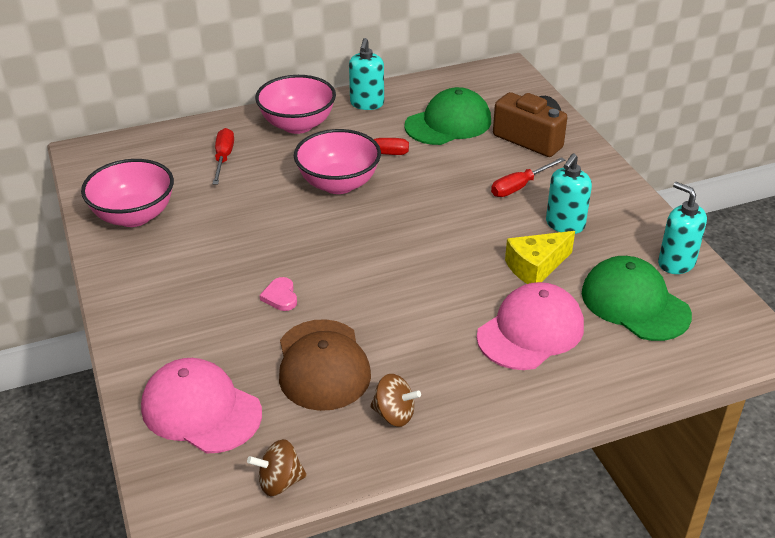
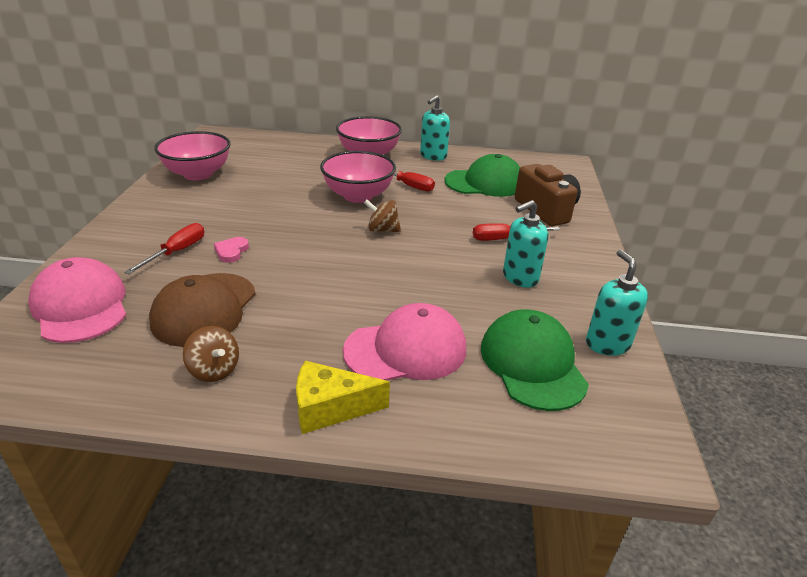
camera: 25 degrees right, 5 degrees down
red screwdriver [213,128,234,184] -> red screwdriver moved to [124,223,204,274]
brown spinning top [247,439,307,496] -> brown spinning top moved to [364,199,401,232]
yellow cheese [505,231,575,284] -> yellow cheese moved to [296,361,390,434]

